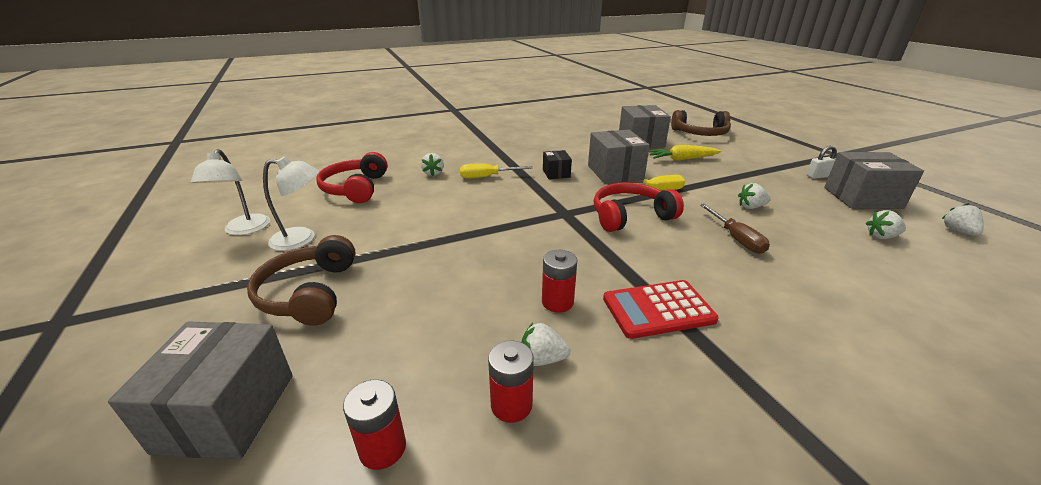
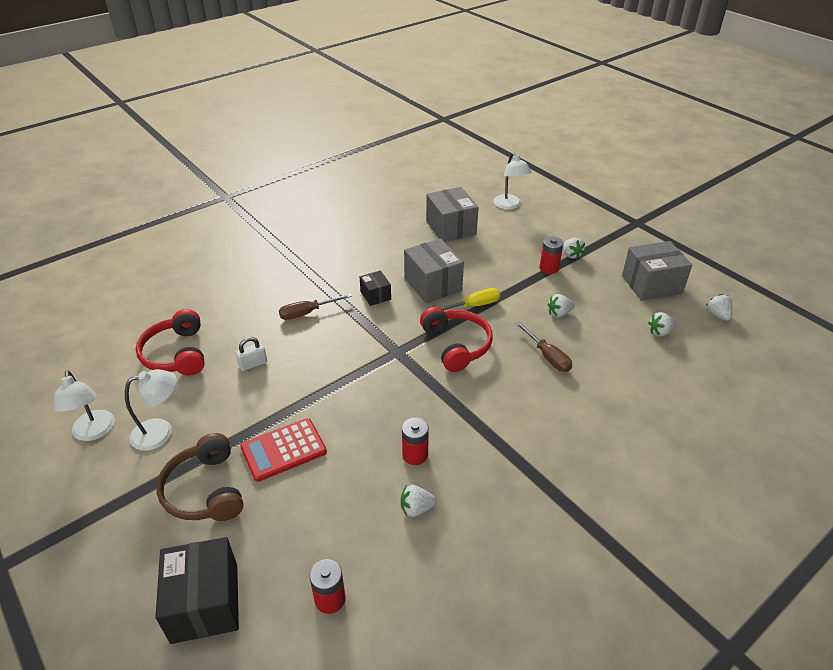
camera: 15 degrees left, 10 degrees up
grey box [108,321,293,459] -> black box [155,537,239,644]
white strawberry [421,153,444,176] -> white strawberry moved to [564,238,585,259]
yellow screwdriver [460,163,533,178] -> brown screwdriver [279,293,352,320]
red battery [488,340,534,423] -> red battery moved to [539,237,563,274]
red headphones [594,183,684,232] -> red headphones turned 105 degrees clockwise [420,307,493,372]
red calculator [603,280,719,339] -> red calculator moved to [240,418,327,482]
yellow carrot [649,145,721,161] -> none
brown headphones [671,110,731,136] -> white lamp [493,152,531,210]
white padlock [806,145,837,179] -> white padlock moved to [236,337,267,371]

